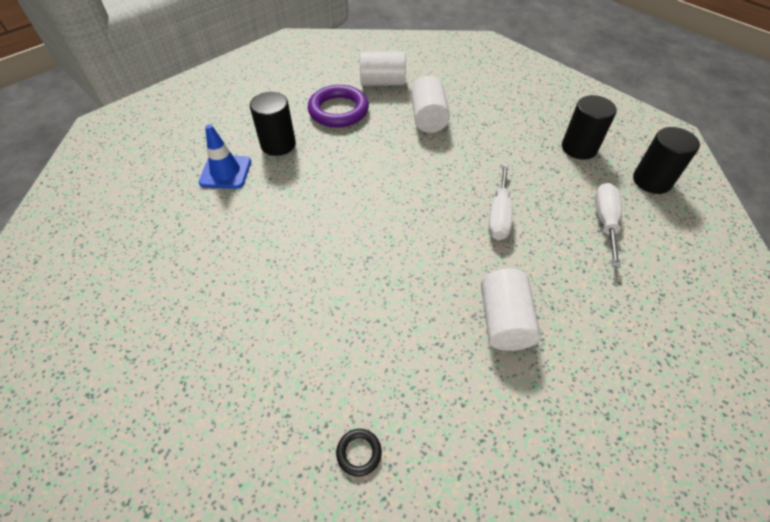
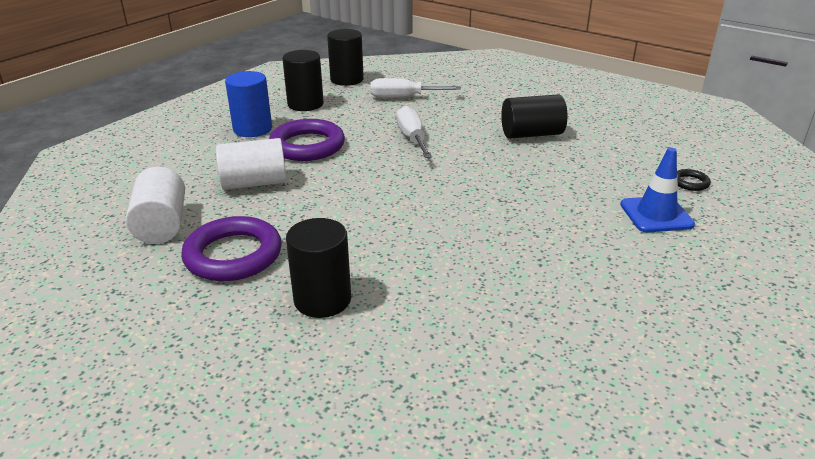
camera: 100 degrees left, 20 degrees down
blue traffic cone [199,124,251,189] -> blue traffic cone moved to [620,147,695,232]
white cylinder [481,268,541,351] -> black cylinder [501,94,567,139]
white screwdriver [488,163,513,240] -> white screwdriver turned 105 degrees counterclockwise [397,106,432,158]
none -> blue cylinder [225,71,272,137]
none -> purple ring [269,119,345,161]

